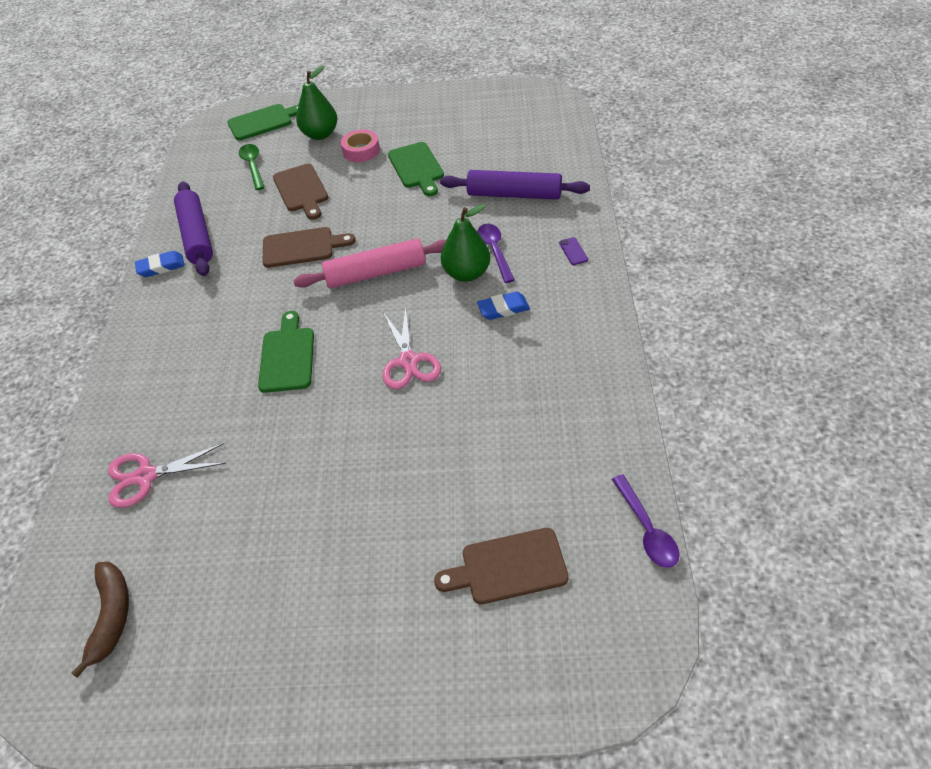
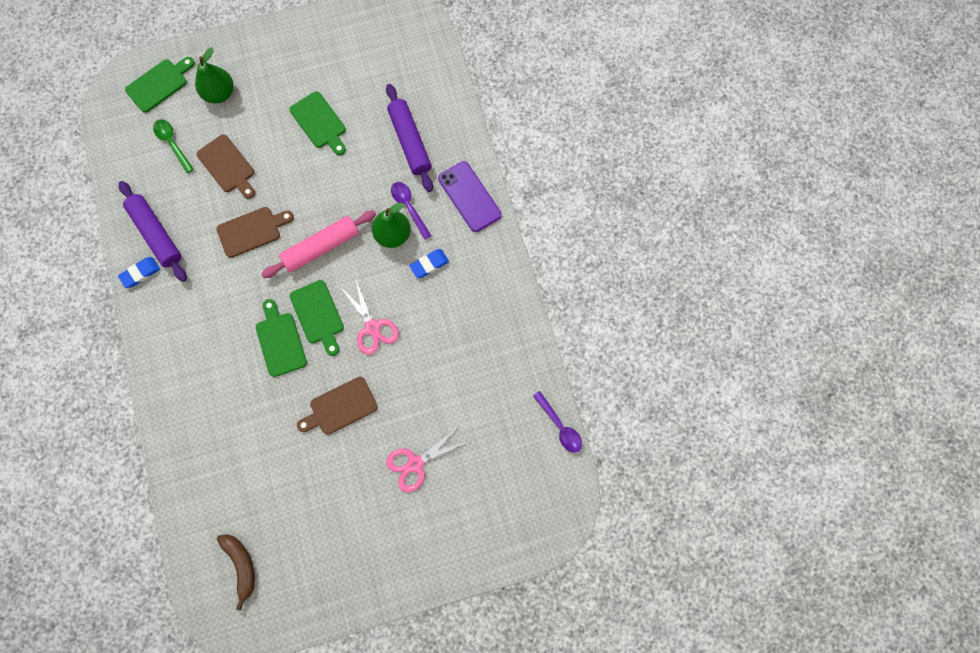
camera: 20 degrees left, 25 degrees up
pink scissors [108,443,226,508] -> pink scissors moved to [386,427,467,493]
pink tape [341,129,380,162] -> none
brown cutting board [434,528,569,604] -> brown cutting board moved to [297,377,378,435]
purple rolling pin [440,170,590,200] -> purple rolling pin turned 75 degrees clockwise [386,84,433,192]
purple phone [559,237,588,265] -> purple phone [438,161,502,232], size x2.47
none -> green cutting board [290,280,344,356]

